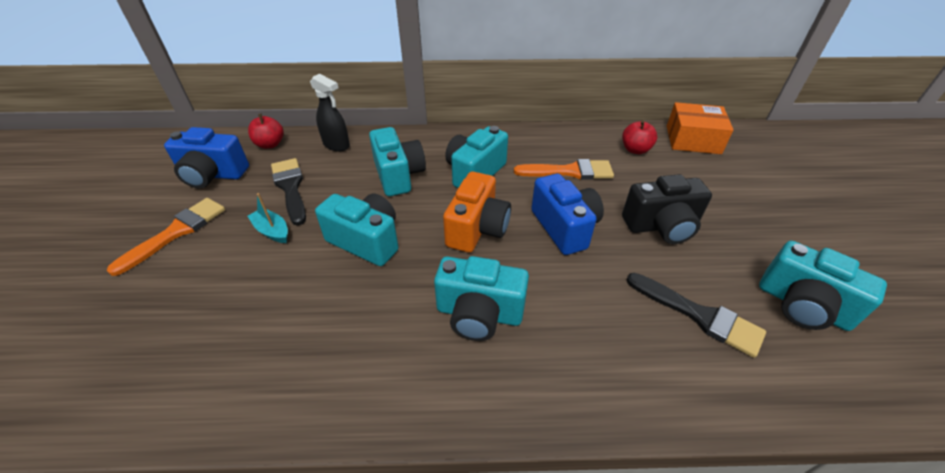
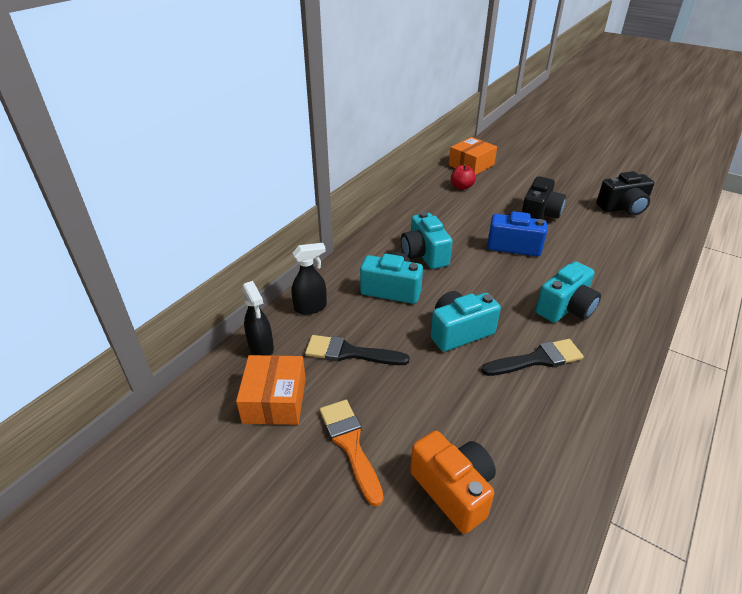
camera: 55 degrees left, 5 degrees down
blue camera [164,127,249,188] -> orange box [236,355,306,425]
turquoise boat [247,193,288,243] -> none
red apple [248,114,284,149] -> black spray bottle [242,281,274,356]
orange camera [443,172,511,253] -> orange camera moved to [410,431,496,534]
orange brush [514,159,614,180] -> none
black brush [626,273,766,358] -> black brush moved to [481,339,584,376]
turquoise camera [759,241,887,331] -> black camera [596,171,654,216]

